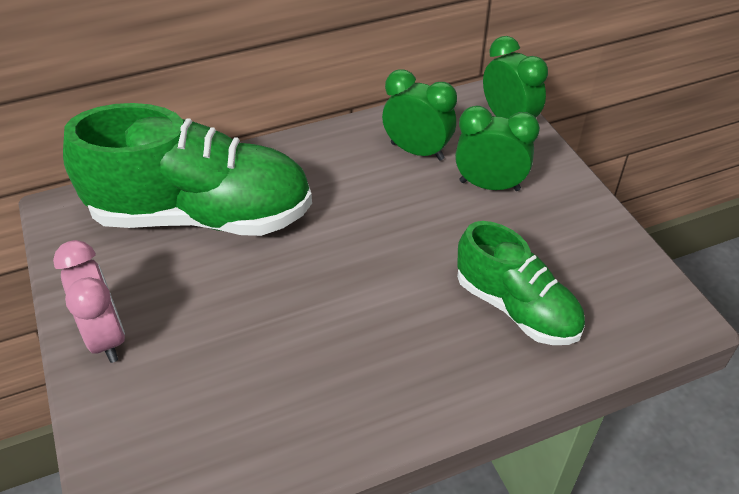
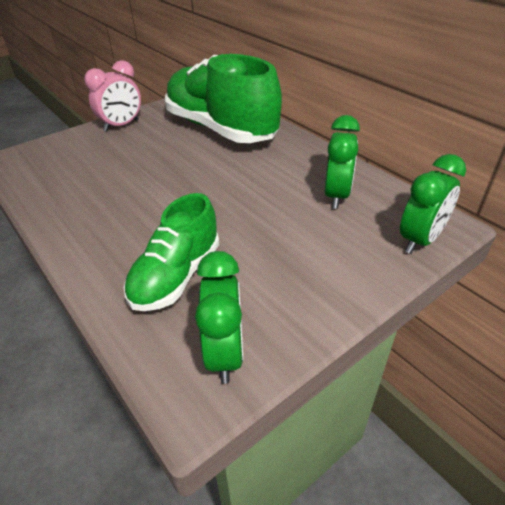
camera: 75 degrees right, 5 degrees down
green shoe [63,103,312,236] -> green shoe turned 150 degrees clockwise [165,54,282,143]
green clock [455,106,540,191] -> green clock moved to [195,251,244,384]

